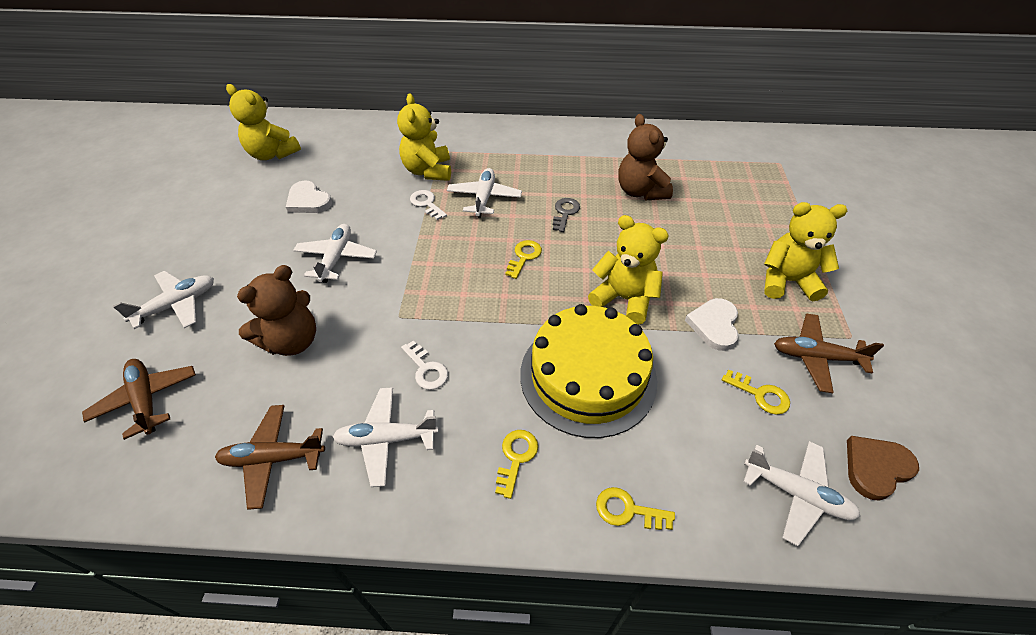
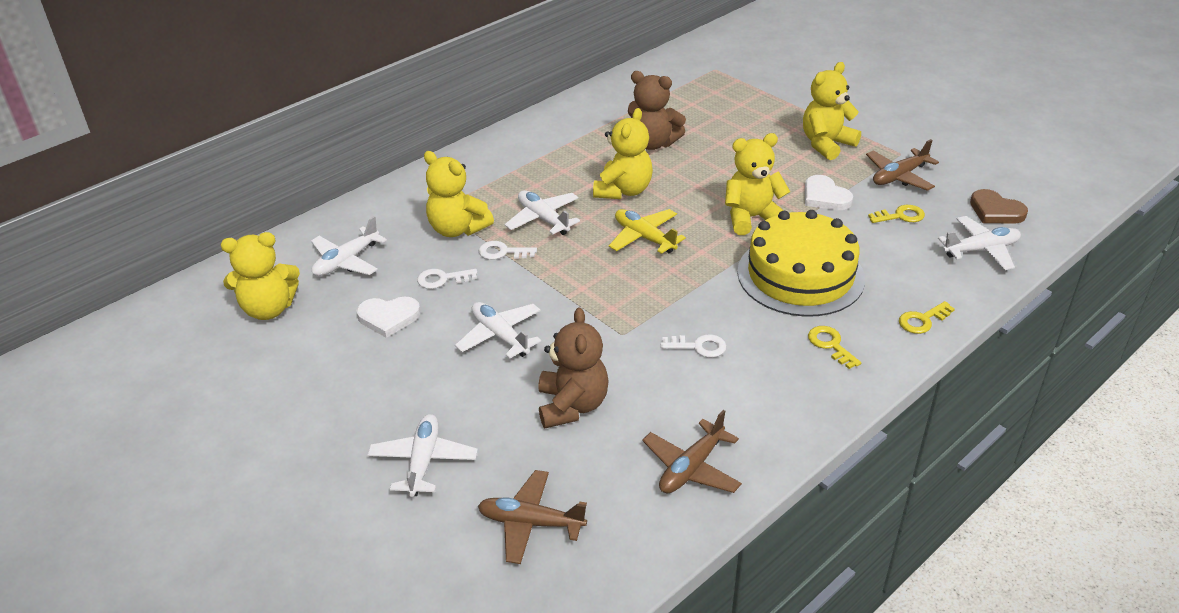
camera: 45 degrees left, 10 degrees down
white plane [333,387,439,487] -> white plane moved to [311,216,387,276]
yellow key [505,240,542,279] -> yellow plane [609,209,686,254]
grey key [553,198,580,232] -> yellow teddy bear [593,108,653,199]
brown heart [847,436,919,501] -> brown heart turned 60 degrees counterclockwise [970,189,1028,223]
none -> white key [417,269,477,289]

